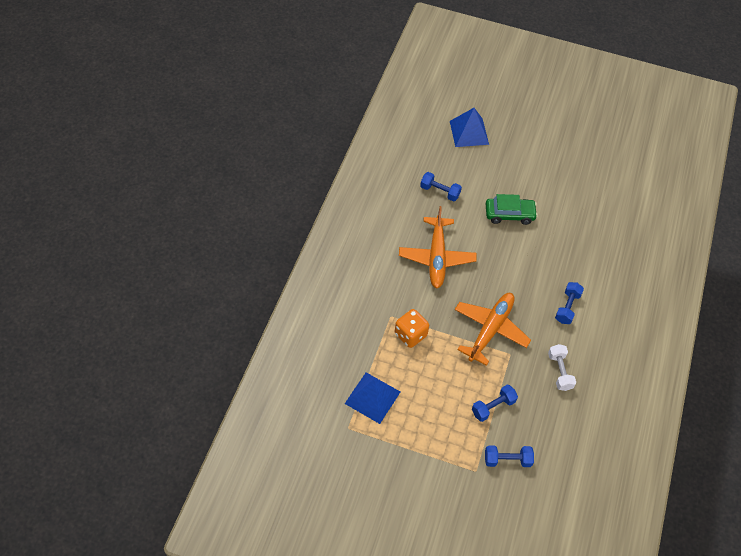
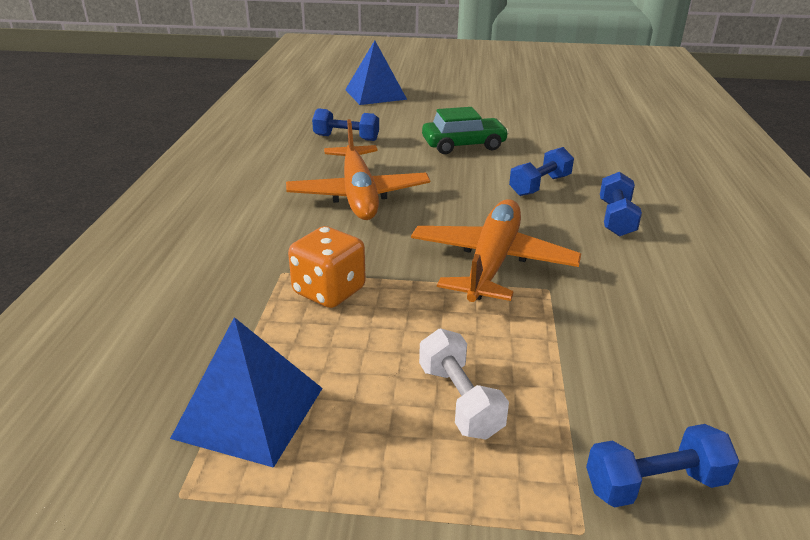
camera: 10 degrees left, 25 degrees down
blue dumbbell [472,385,518,422] -> blue dumbbell moved to [509,147,574,196]
white dumbbell [548,344,576,391] -> white dumbbell moved to [419,329,509,440]

